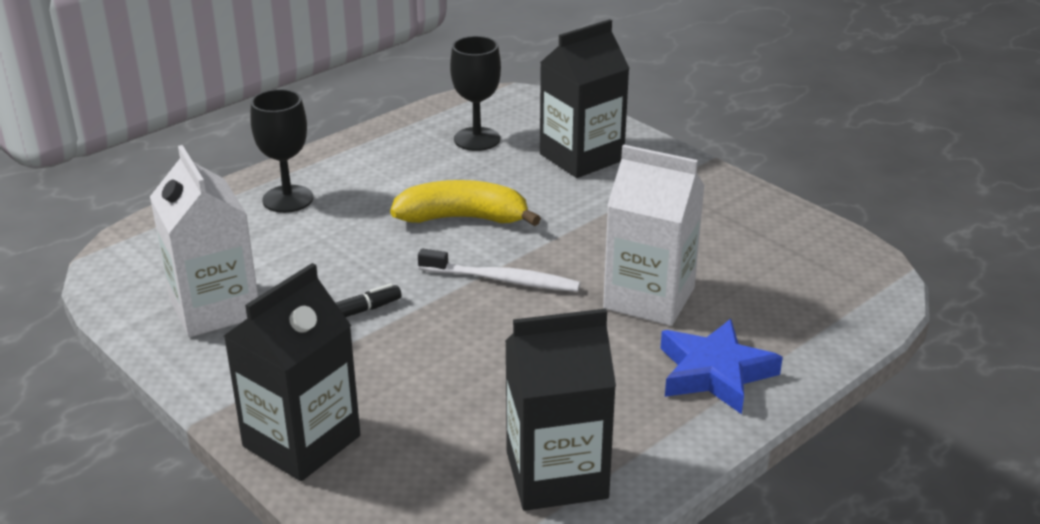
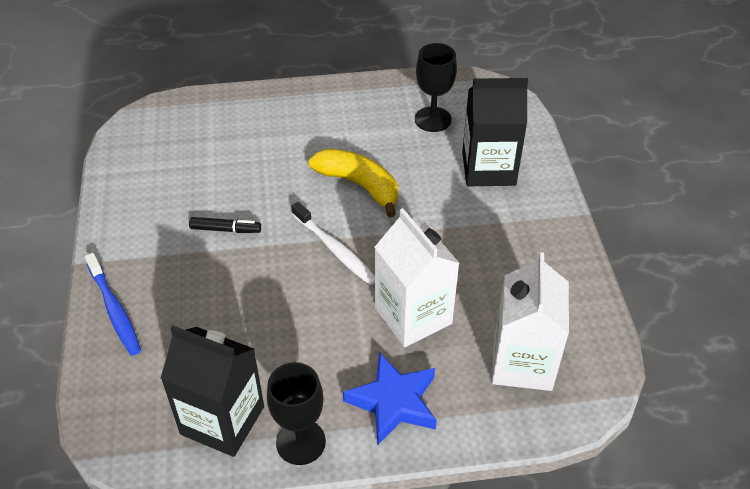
camera: 35 degrees right, 15 degrees up
white carton [150,145,258,337] -> white carton moved to [492,252,569,391]
black carton [224,263,360,481] -> blue toothbrush [85,253,141,356]
black goblet [250,89,313,213] -> black goblet moved to [267,362,326,465]

